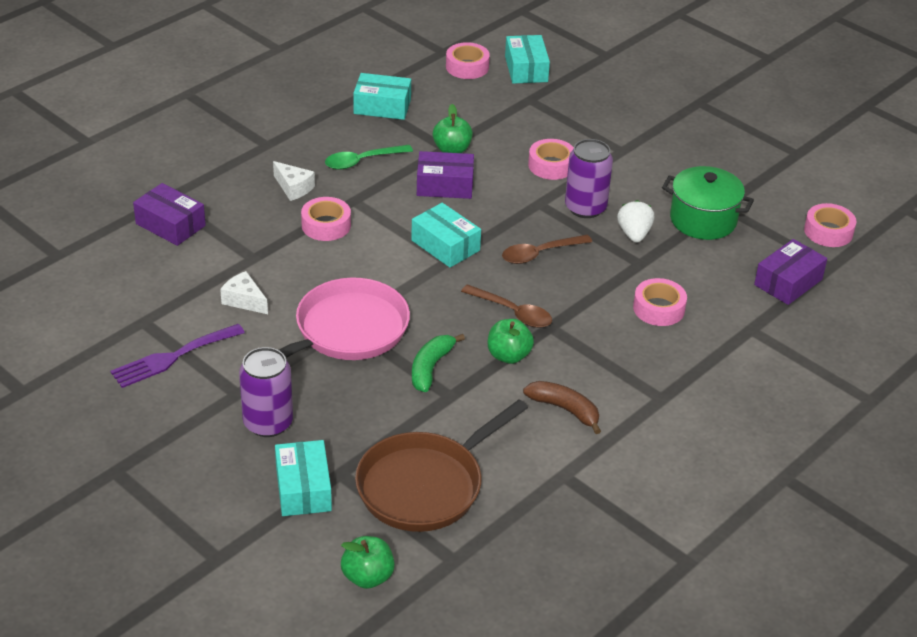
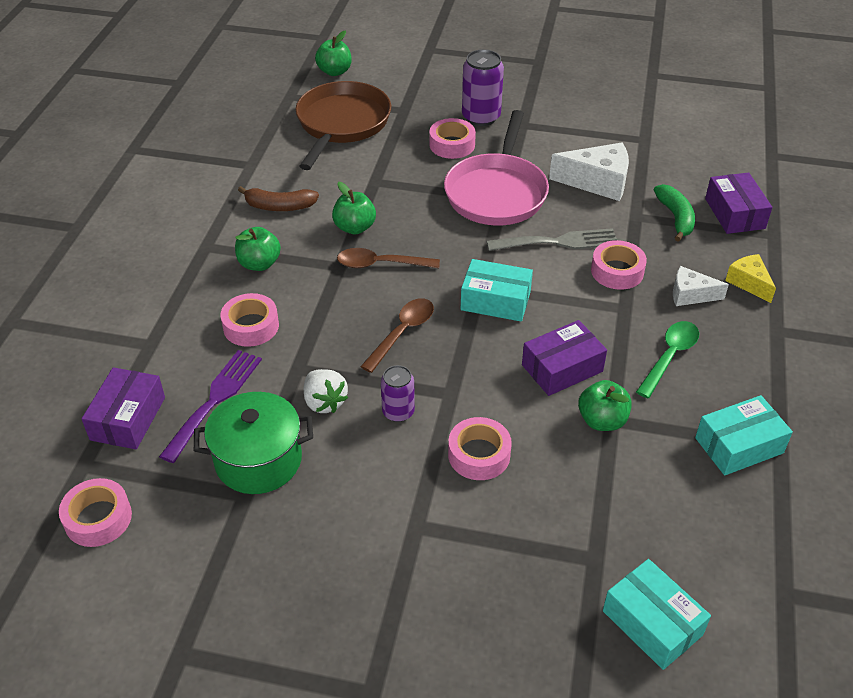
camera: 150 degrees right, 5 degrees up
purple fork [110,324,245,388] -> purple fork moved to [159,350,262,463]
purple box [133,183,206,246] -> purple box turned 75 degrees clockwise [705,172,773,234]
white cheese [220,271,268,314] -> white cheese [549,143,629,201], size x1.66
turquoise box [275,440,332,516] -> none
green banana [412,334,465,392] -> green banana moved to [654,184,695,242]
pink tape [446,42,490,79] -> pink tape moved to [429,118,476,159]
purple can [565,139,613,218] -> purple can [381,365,415,422], size x0.61
none -> green apple [235,227,281,271]
none -> grey fork [487,228,617,251]
none -> yellow cheese [725,254,776,303]

